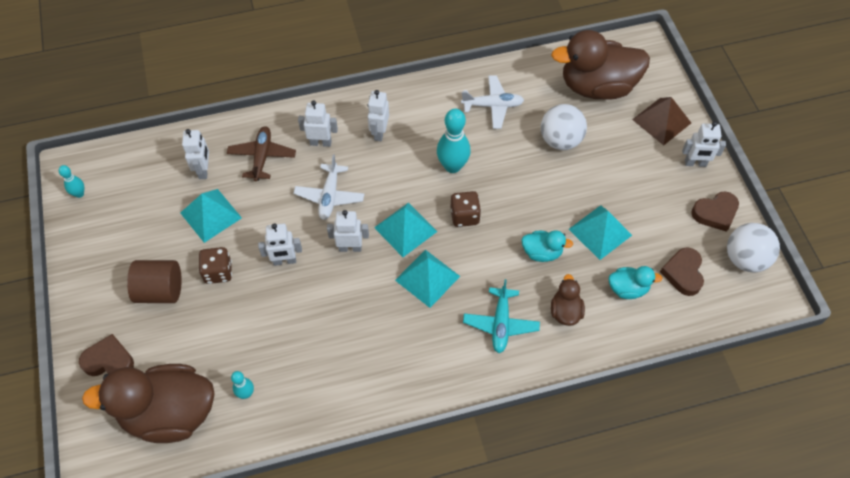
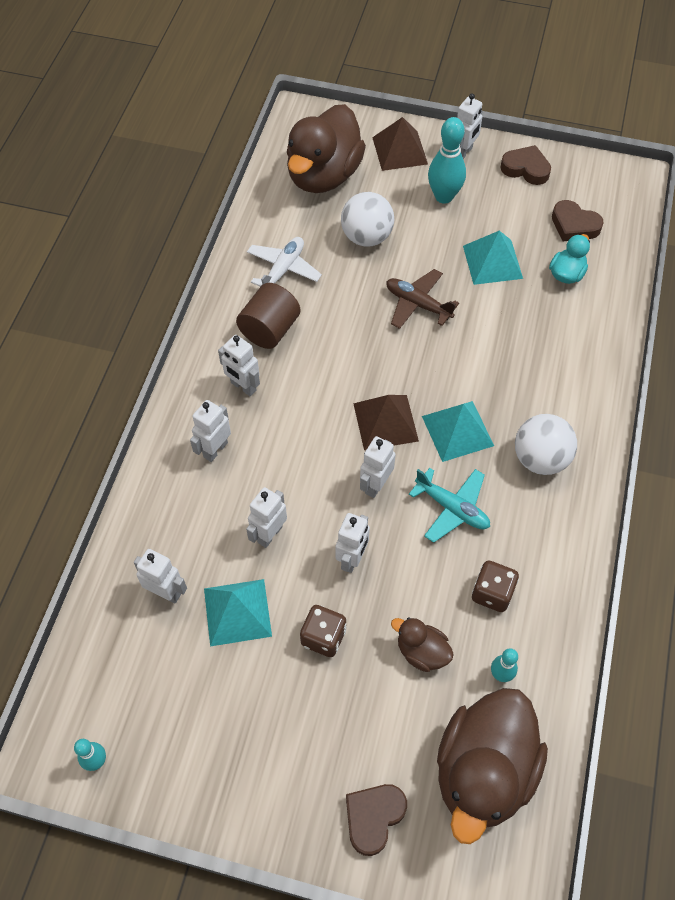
camera: 60 degrees left, 0 degrees up
brown cylinder [127,260,182,303] -> brown cylinder moved to [236,283,300,349]
brown plane [227,126,296,181] -> brown plane moved to [386,269,459,329]
white plane [293,155,364,220] -> none
turquoise pyramid [374,203,437,257] -> brown pyramid [353,395,419,450]
turquoise bowling pin [437,109,471,173] -> turquoise bowling pin moved to [428,117,466,204]
brown dice [450,191,481,227] -> brown dice moved to [472,561,519,612]
turquoise plane [463,279,540,353] -> turquoise plane moved to [409,468,490,543]
turquoise duck [521,230,573,262] -> none
brown duck [551,274,585,326] -> brown duck moved to [391,617,454,672]
brown heart [691,191,739,232] -> brown heart turned 75 degrees counterclockwise [500,145,551,185]
white ball [727,223,780,272] -> white ball moved to [515,414,577,475]
none -> white robot [246,487,287,548]

